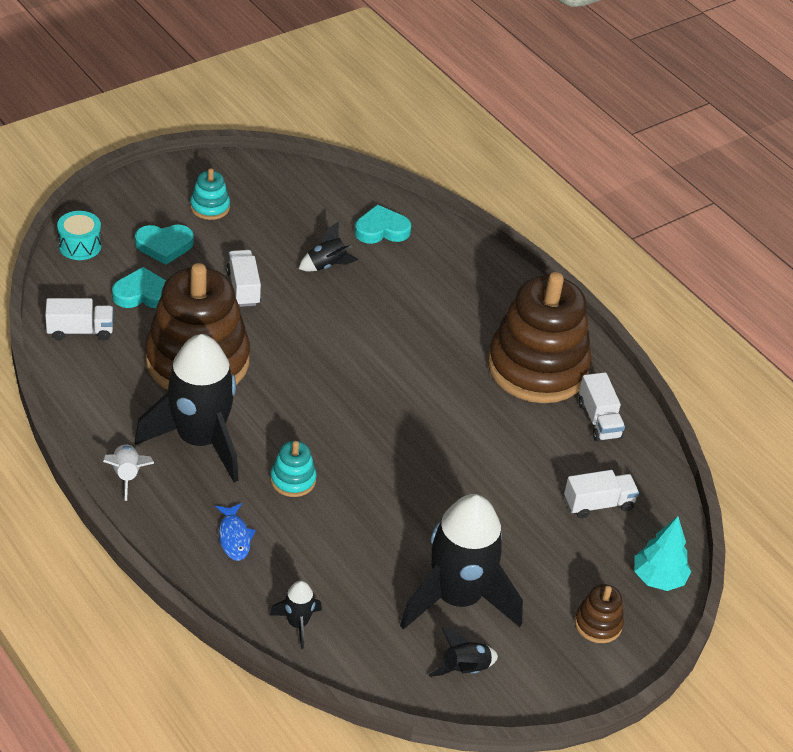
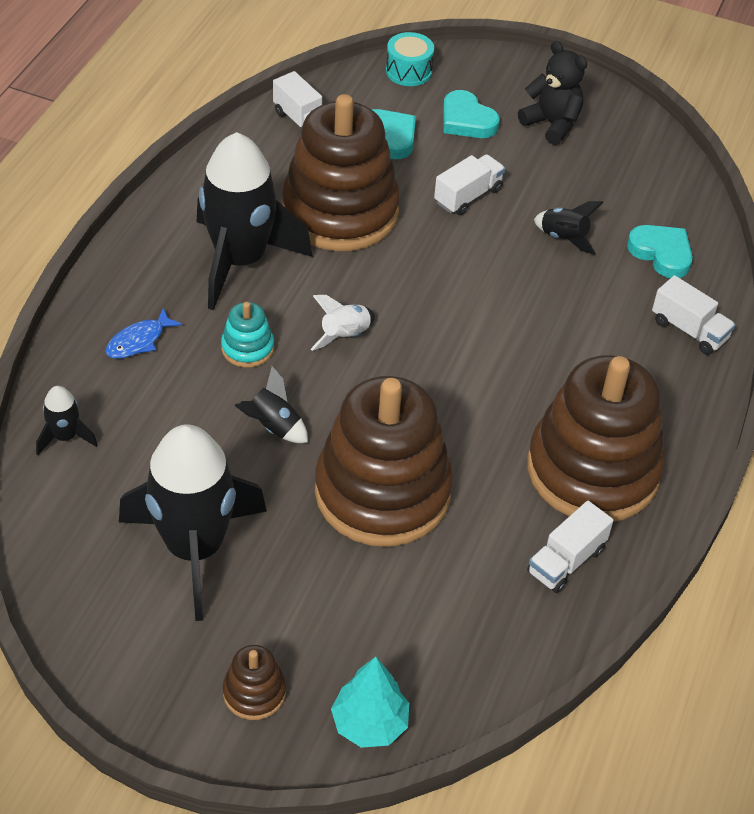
camera: 60 degrees right, 5 degrees up
white rocket [103,444,155,501] -> white rocket moved to [311,295,375,351]
turquoise stacking toy [190,168,230,220] -> black teddy bear [518,41,587,145]
black rocket [429,627,498,677] -> black rocket moved to [234,366,308,443]
white truck [564,470,639,518] -> white truck moved to [652,275,736,355]
none -> brown stacking toy [315,376,453,547]

